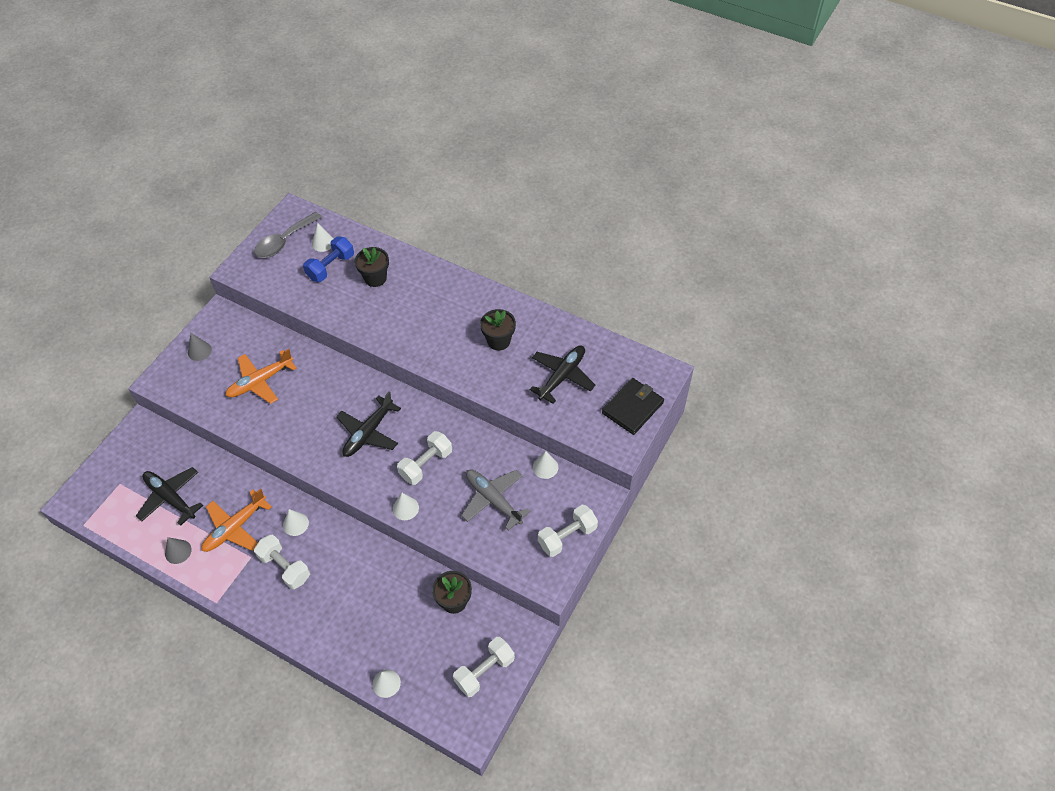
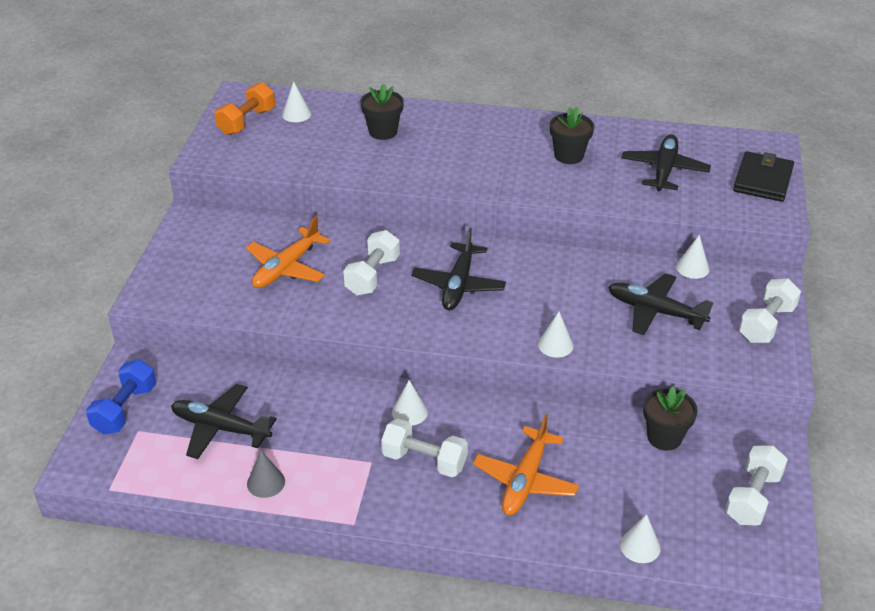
camera: 20 degrees left, 15 degrees down
grey cone [188,333,212,361] -> none
orange plane [202,488,272,552] -> orange plane moved to [473,414,579,515]
grey spoon [254,212,322,258] -> orange dumbbell [214,82,275,135]
blue dumbbell [303,237,354,282] -> blue dumbbell moved to [86,359,156,434]
white dumbbell [397,431,452,485] -> white dumbbell moved to [343,230,400,295]
grey plane [461,469,531,531] -> black plane [608,273,714,335]

